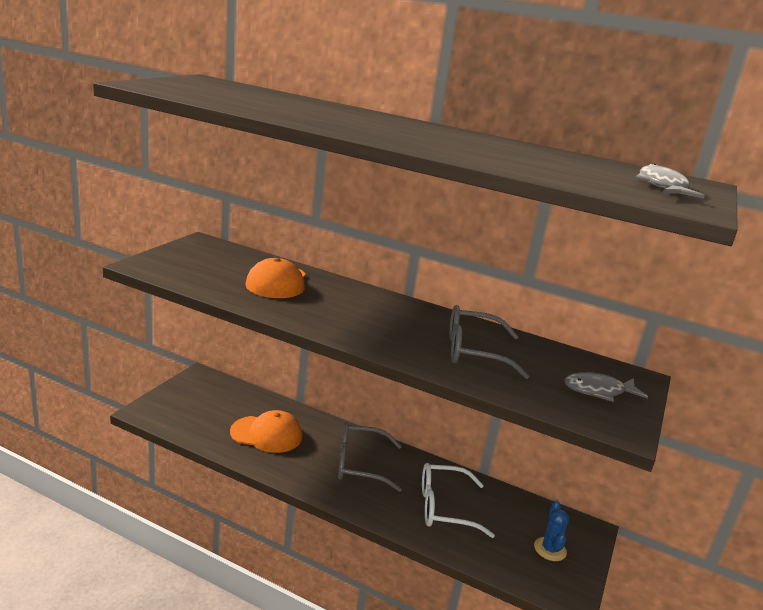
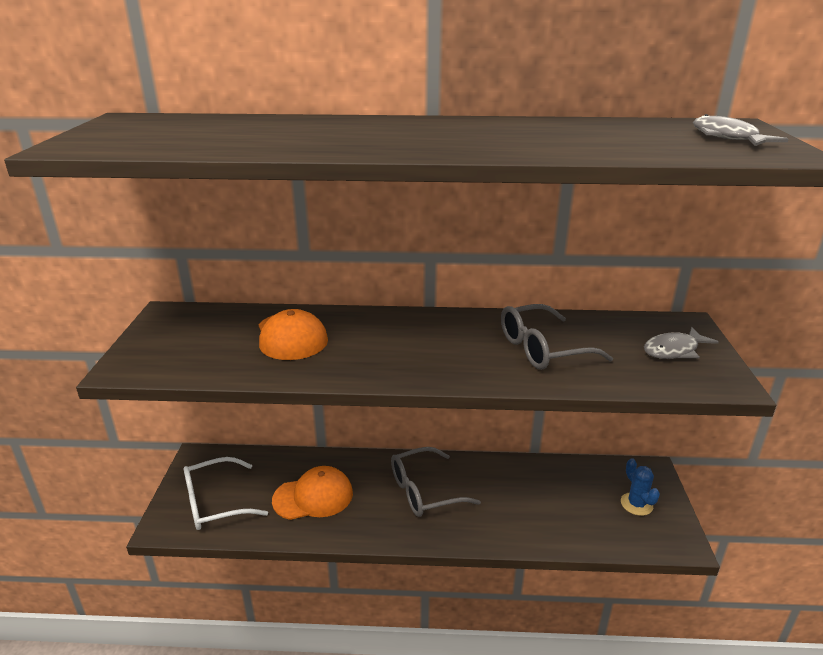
camera: 20 degrees left, 5 degrees up
white glasses [422,463,495,538] -> white glasses moved to [184,457,268,530]

